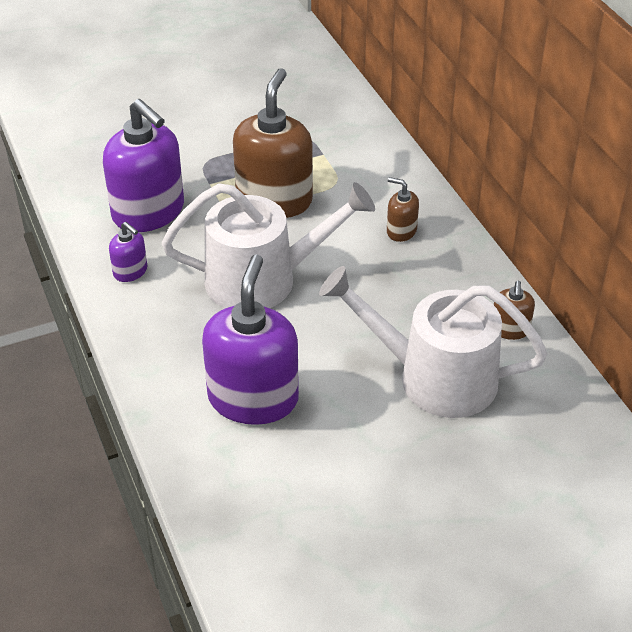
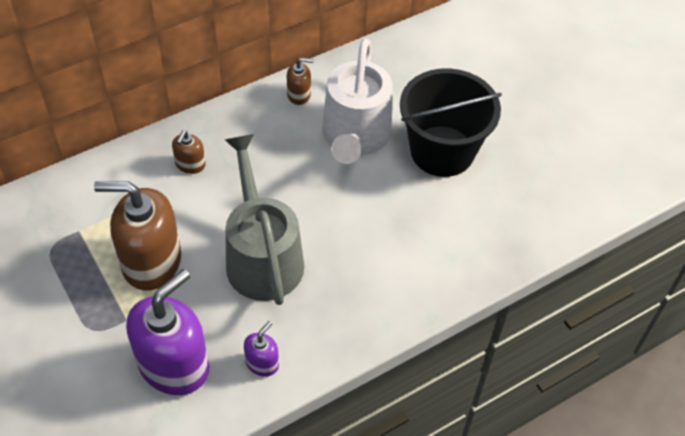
camera: 100 degrees left, 10 degrees up
white watering can [162,182,375,308] -> grey watering can [225,134,304,305]
purple soap dispenser [202,255,299,425] -> none
none -> black bucket [400,68,502,177]

